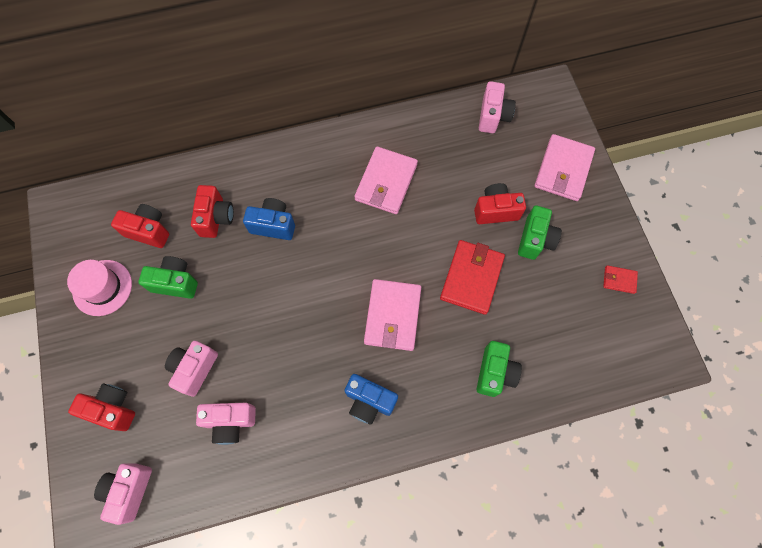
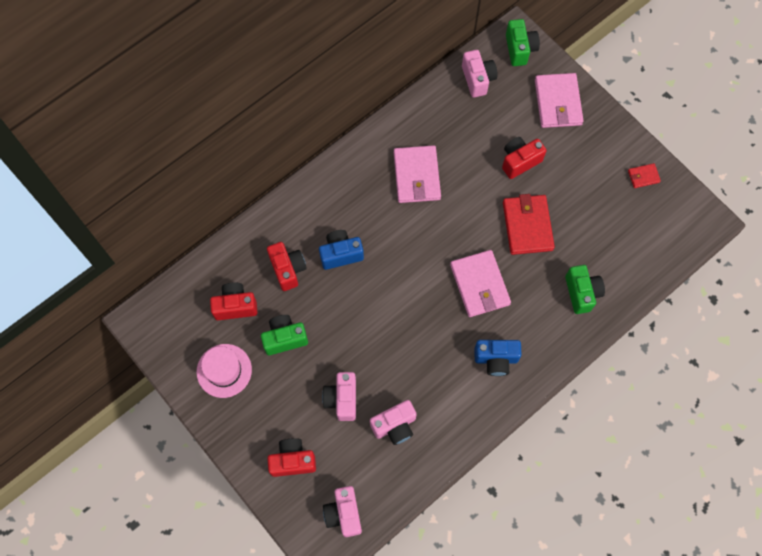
camera: 25 degrees left, 0 degrees up
green camera [518,206,562,260] -> green camera moved to [506,19,540,66]

